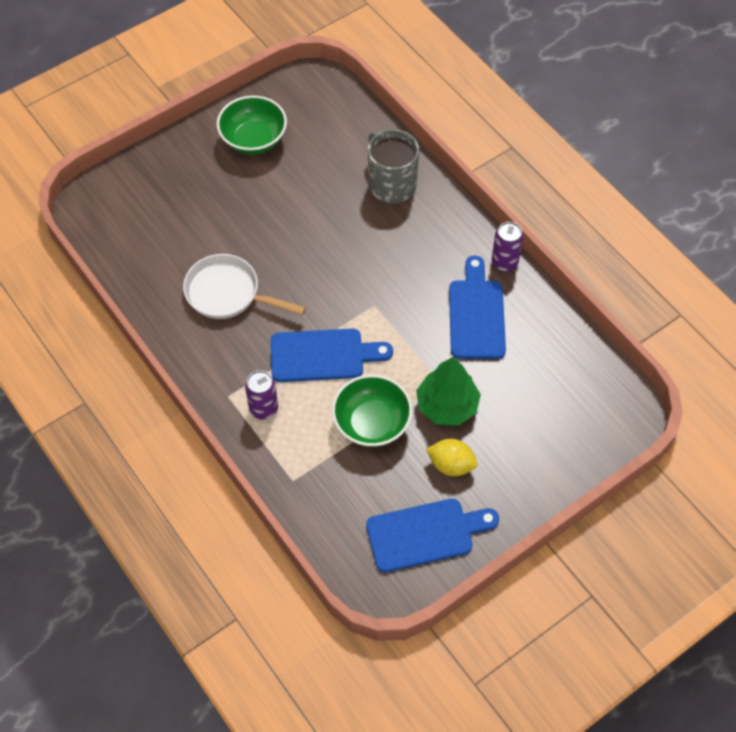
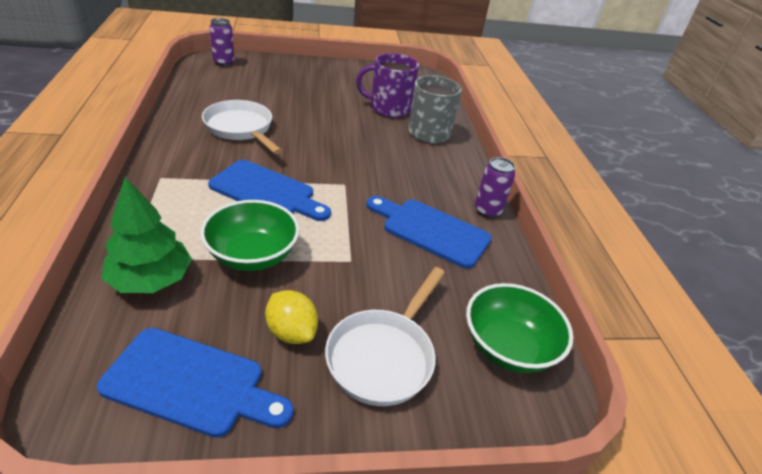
camera: 25 degrees right, 20 degrees down
green bowl [217,95,287,154] -> green bowl moved to [466,283,574,373]
purple can [245,370,278,420] -> purple can moved to [209,18,234,66]
green tree [416,357,481,426] -> green tree moved to [101,177,192,293]
blue cutting board [449,256,506,359] -> blue cutting board turned 90 degrees counterclockwise [366,196,492,269]
none -> white pan [325,267,445,406]
none -> purple mug [356,53,419,118]

